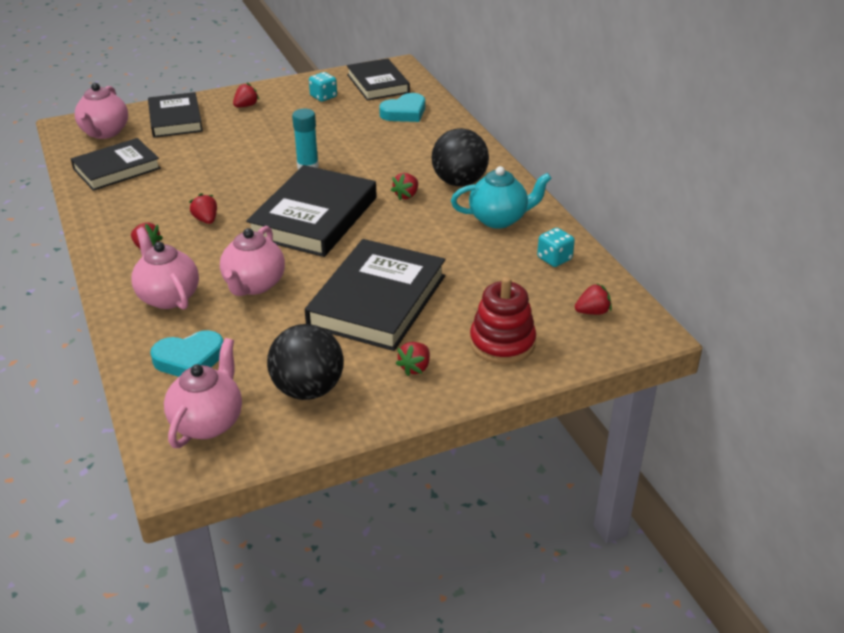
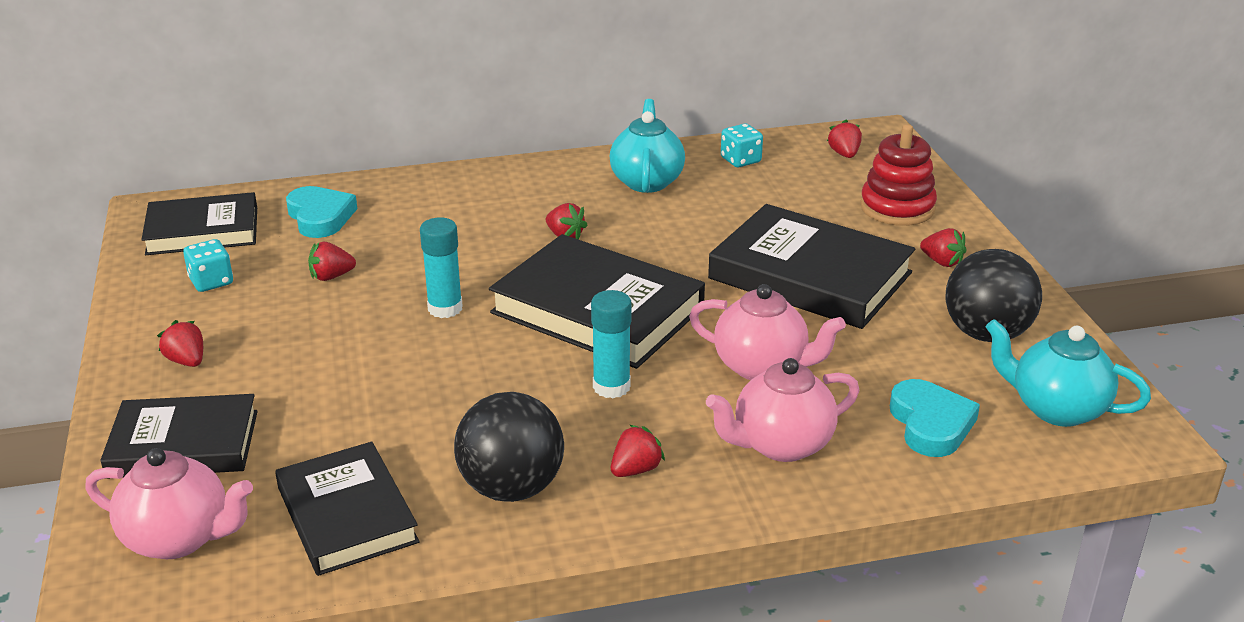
camera: 80 degrees left, 5 degrees down
pink teapot [164,338,242,448] -> turquoise teapot [986,319,1151,427]
red strawberry [189,193,217,224] -> red strawberry moved to [308,242,356,281]
black ball [431,128,489,186] -> black ball moved to [454,392,564,502]
none -> turquoise glue stick [591,290,632,398]

